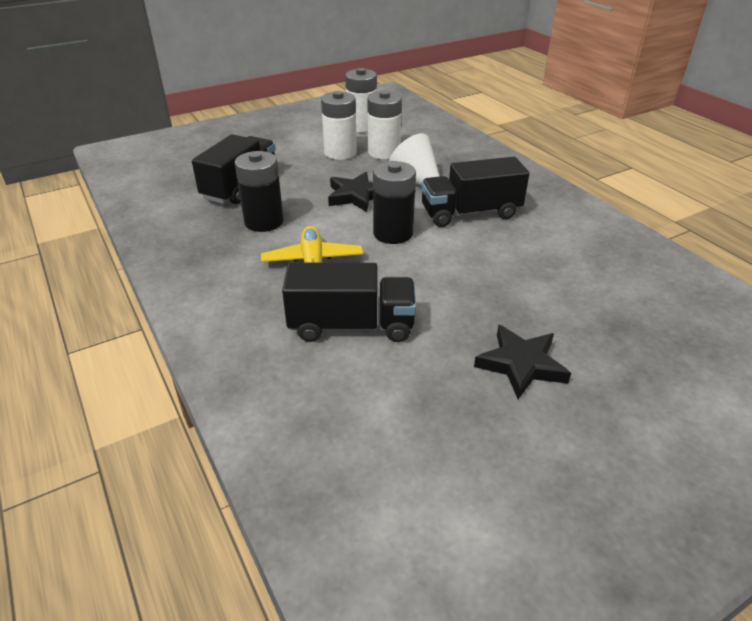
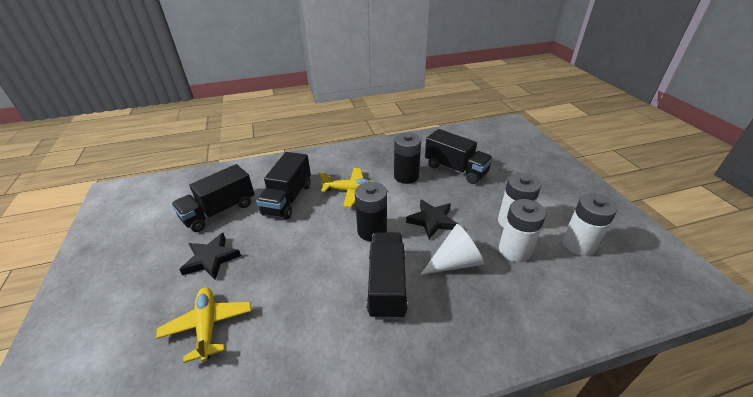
camera: 105 degrees right, 0 degrees up
none -> yellow plane [156,287,251,363]
none -> black truck [171,164,255,232]

